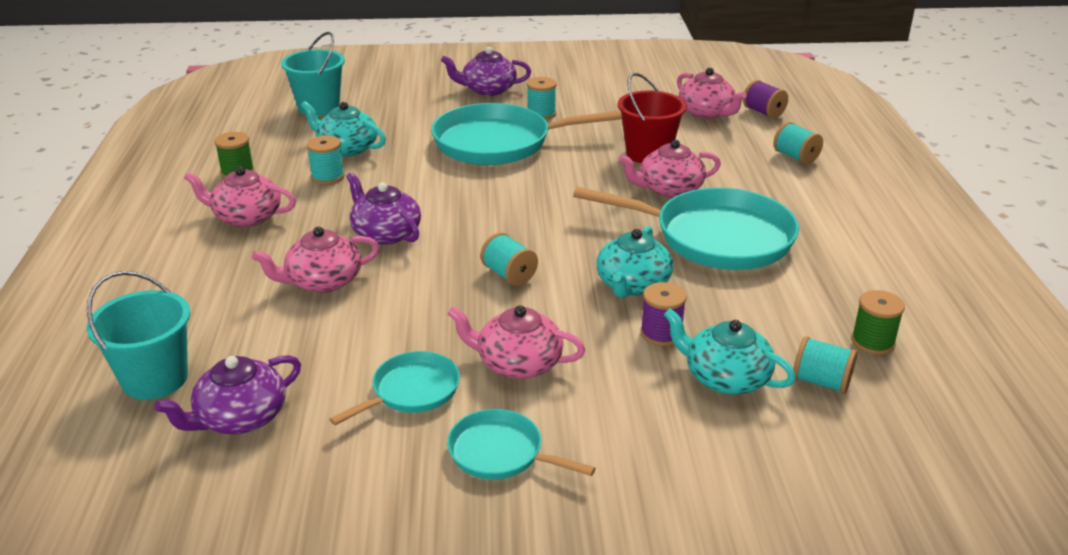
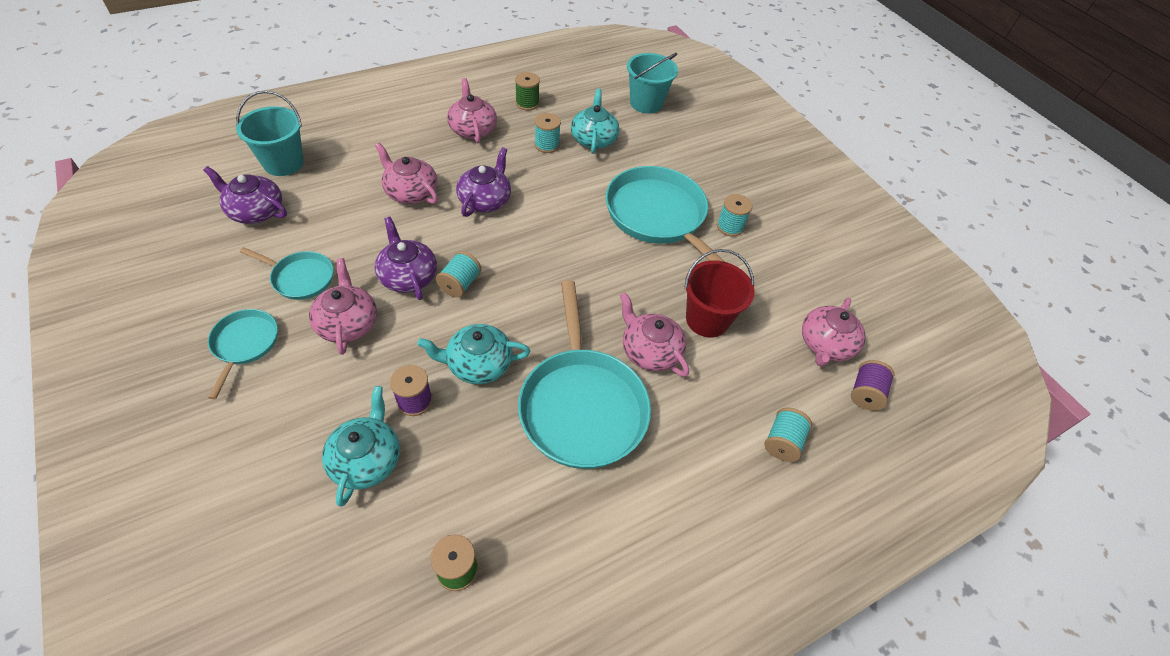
camera: 60 degrees right, 20 degrees up
purple teapot [441,47,531,96] -> purple teapot moved to [375,217,437,300]
turquoise spool [793,336,857,394] -> none

